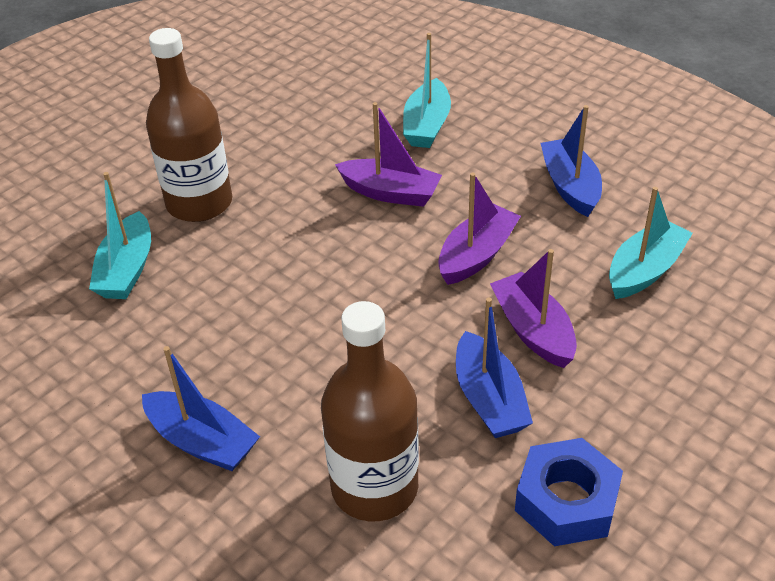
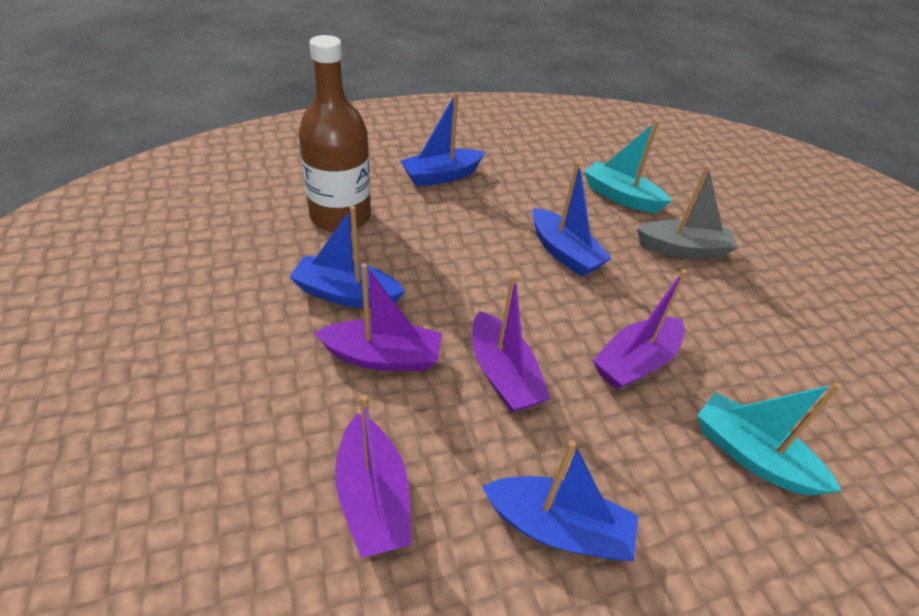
camera: 115 degrees right, 0 degrees up
brown bottle [146,28,232,222] -> grey boat [637,165,739,259]
blue nut [515,438,623,546] -> none
turquoise boat [609,187,693,299] -> purple boat [335,394,412,558]
none -> blue boat [533,161,612,277]

